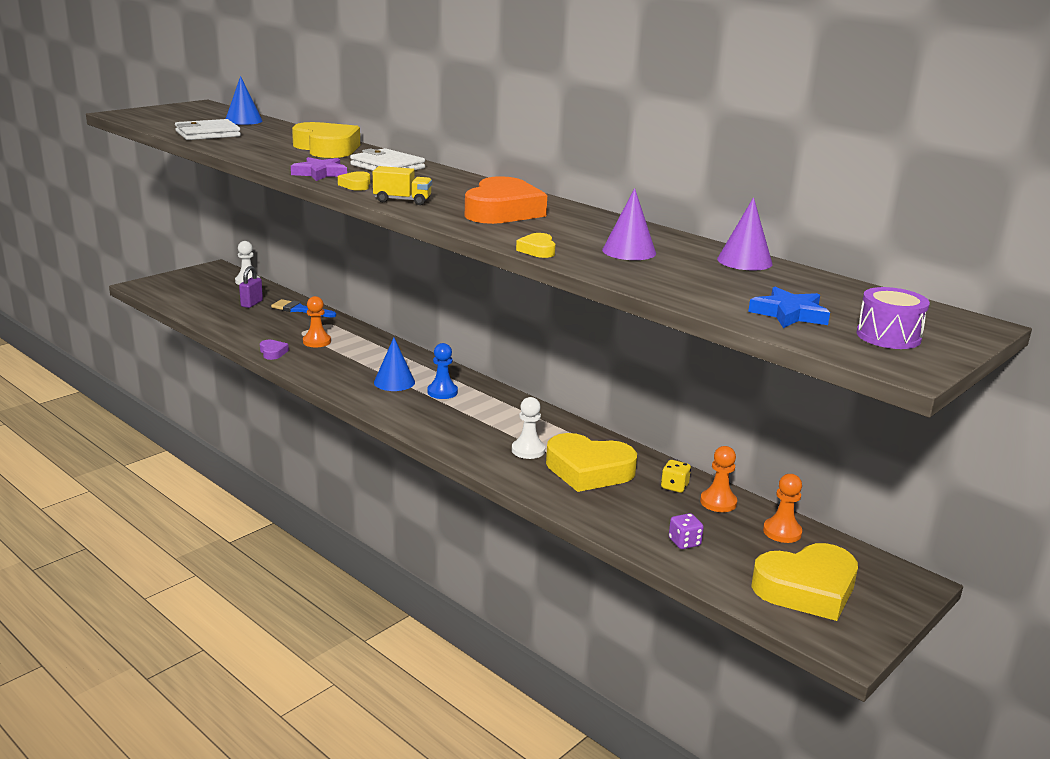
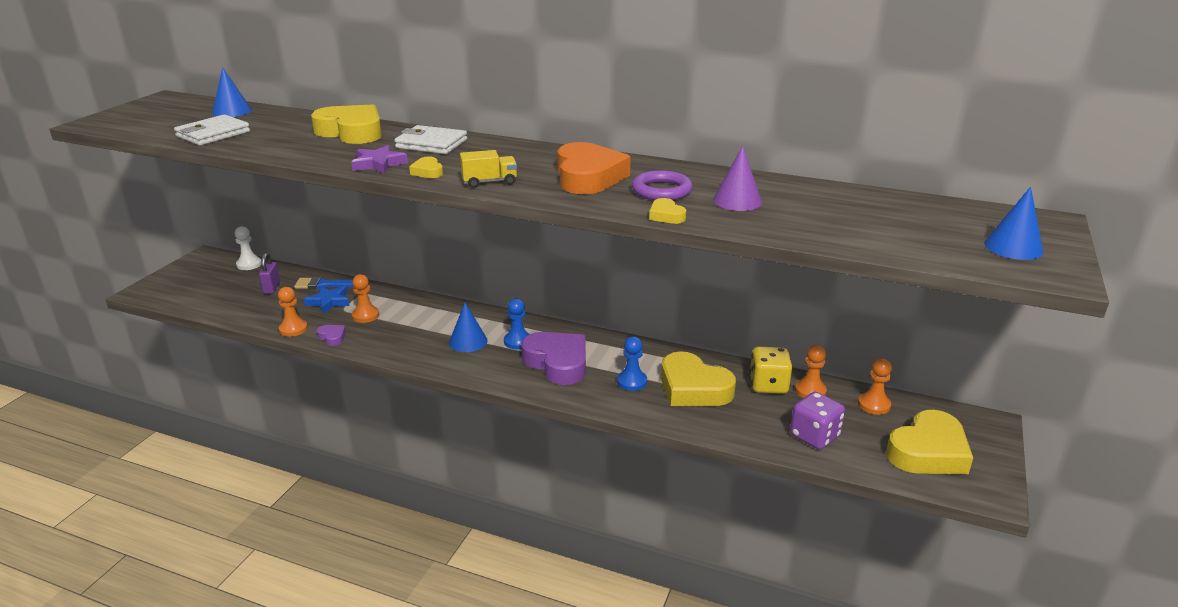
camera: 20 degrees left, 5 degrees up
white pawn [512,397,545,459] -> blue pawn [617,336,647,391]
yellow heart [546,433,637,492] -> yellow heart turned 45 degrees clockwise [661,351,736,406]
yellow dice [661,460,691,493] -> yellow dice [750,347,792,394], size x1.76
purple dice [669,513,704,549] -> purple dice [790,392,845,449], size x1.76
purple cone [717,197,773,270] -> none
blue star [748,287,830,328] -> blue star moved to [304,286,349,314]
purple drum [857,287,930,349] -> blue cone [984,187,1043,260]
none -> orange pawn [278,287,308,337]
none -> purple heart [521,332,586,385]
none -> purple ring [632,170,693,200]

